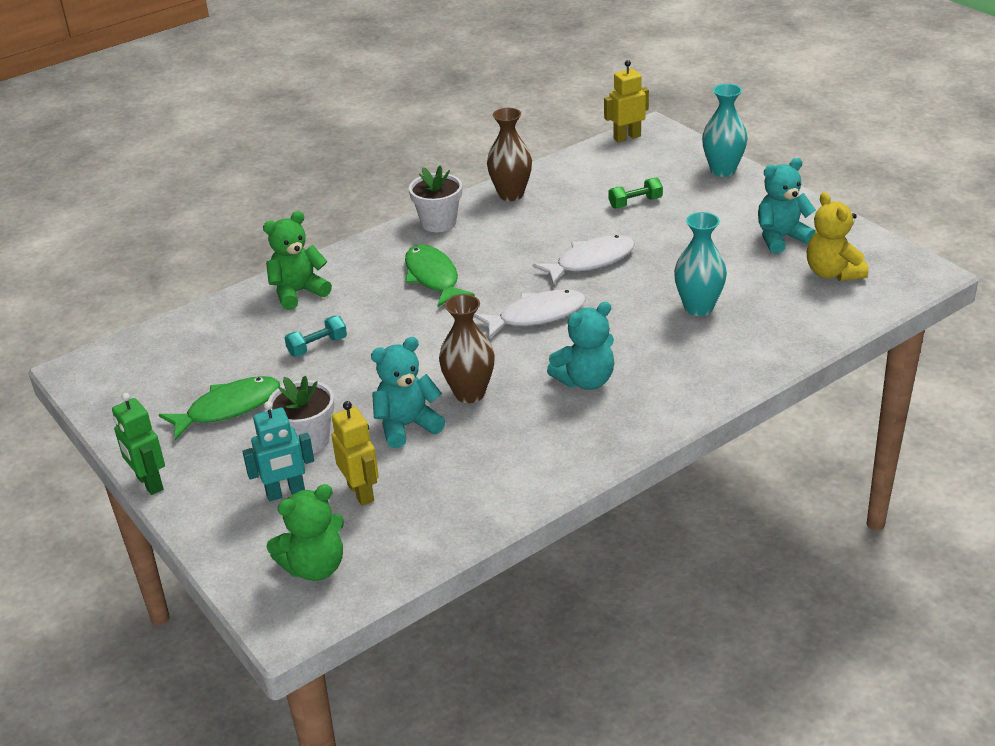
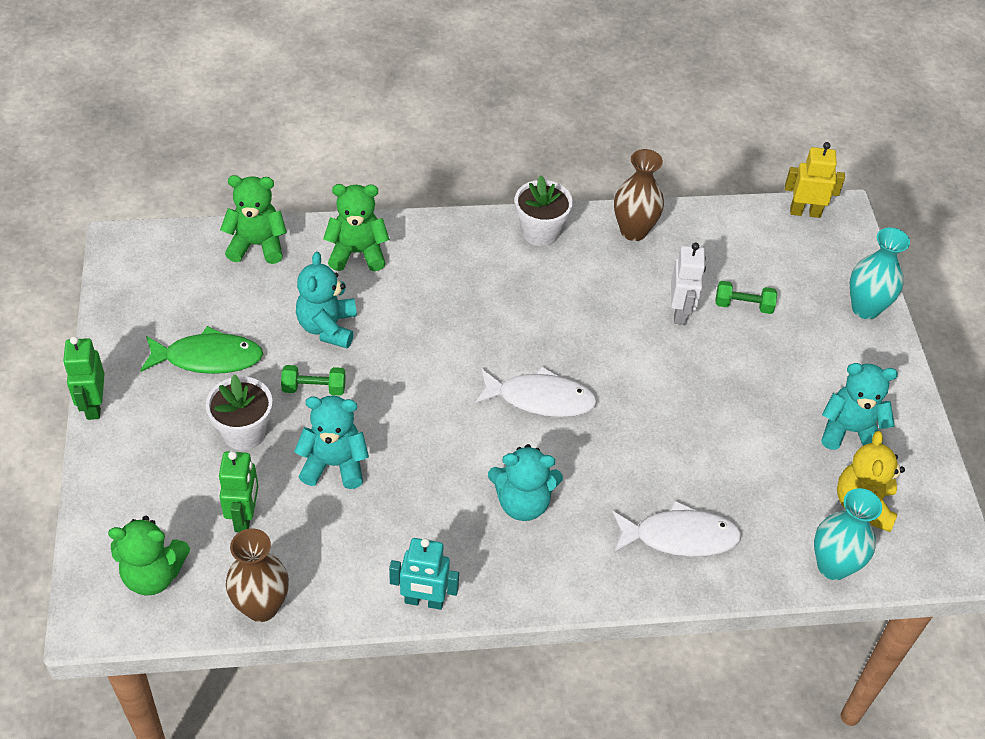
camera: 25 degrees right, 15 degrees up
turquoise robot [243,401,314,501] -> turquoise robot moved to [389,538,459,610]
turquoise dumbbell [284,316,347,357] -> turquoise teddy bear [296,252,357,348]
yellow robot [331,401,379,506] -> green robot [219,451,258,532]
green fish [405,245,475,307] -> none
brown vase [439,294,495,403] -> brown vase moved to [226,528,289,622]
white fish [532,235,635,285] -> white fish moved to [612,501,742,557]
turquoise vase [674,212,727,316] -> turquoise vase moved to [814,488,882,580]
none -> green teddy bear [220,175,287,264]
none -> green dumbbell [281,365,346,396]
none -> white robot [671,243,706,325]

